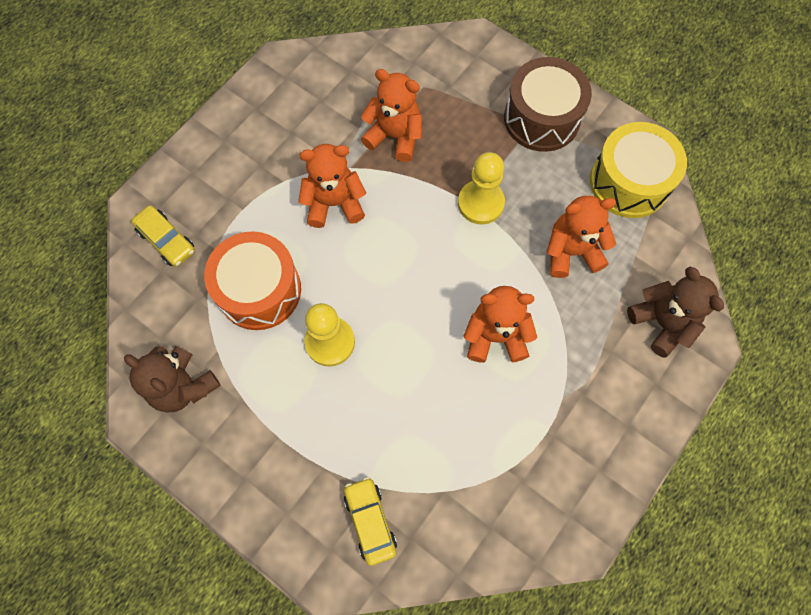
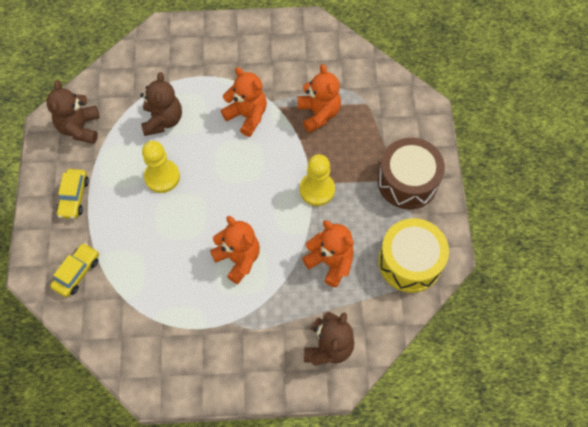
camera: 50 degrees right, 5 degrees down
yellow car [131,205,195,267] -> yellow car moved to [57,169,89,219]
orange drum [204,231,301,330] -> brown teddy bear [140,72,182,136]

